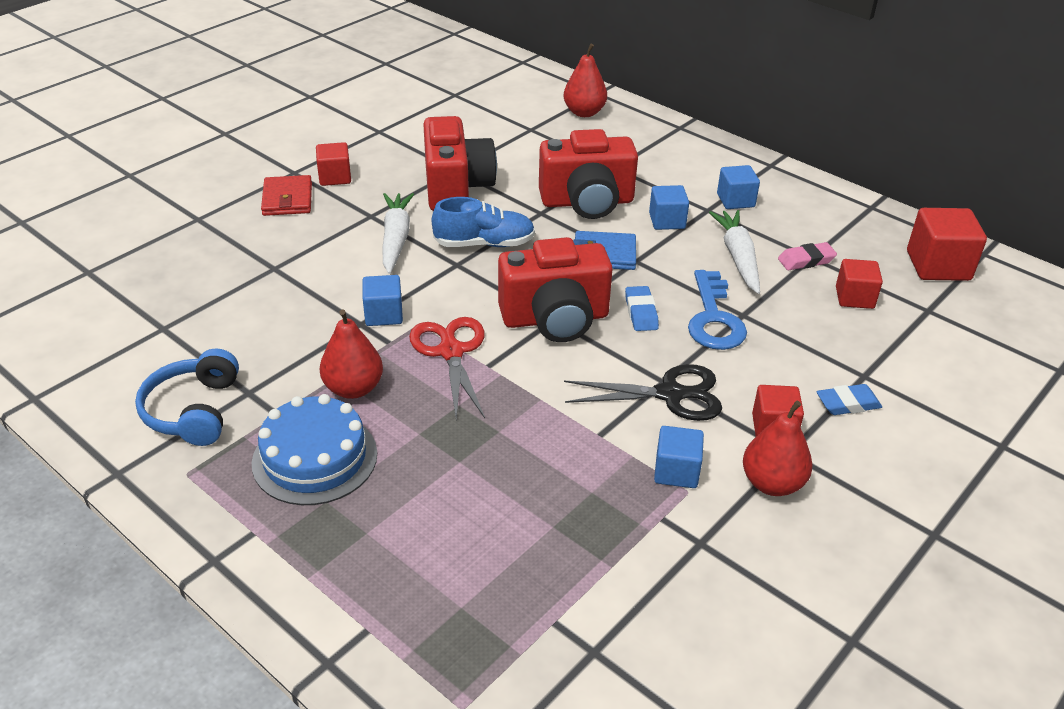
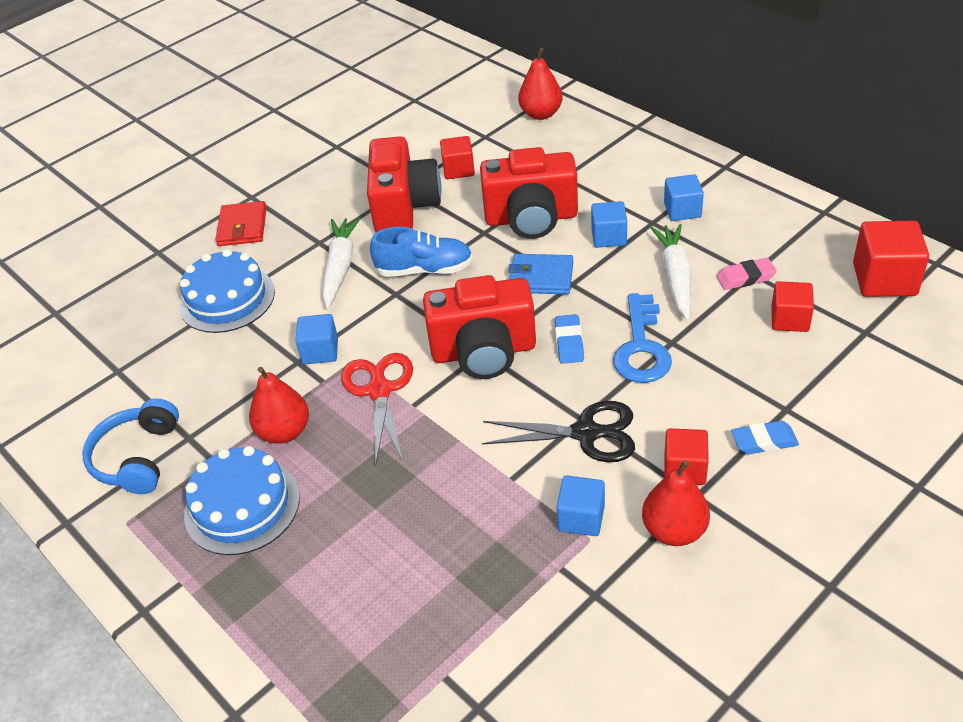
camera: 10 degrees right, 5 degrees up
red cube [316,142,351,186] -> red cube moved to [440,136,475,179]
none -> blue cake [179,249,275,333]

